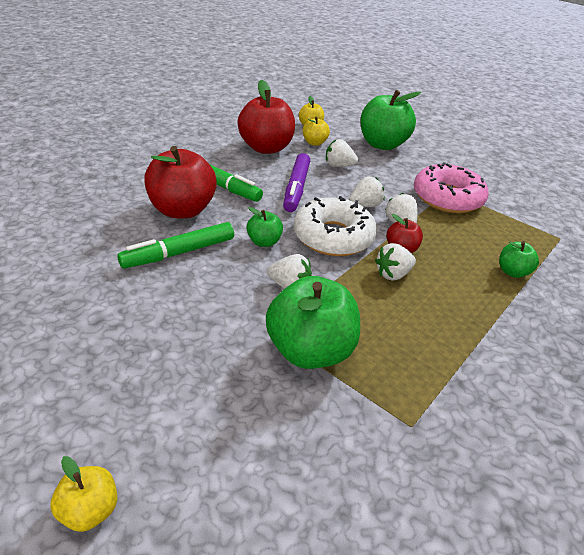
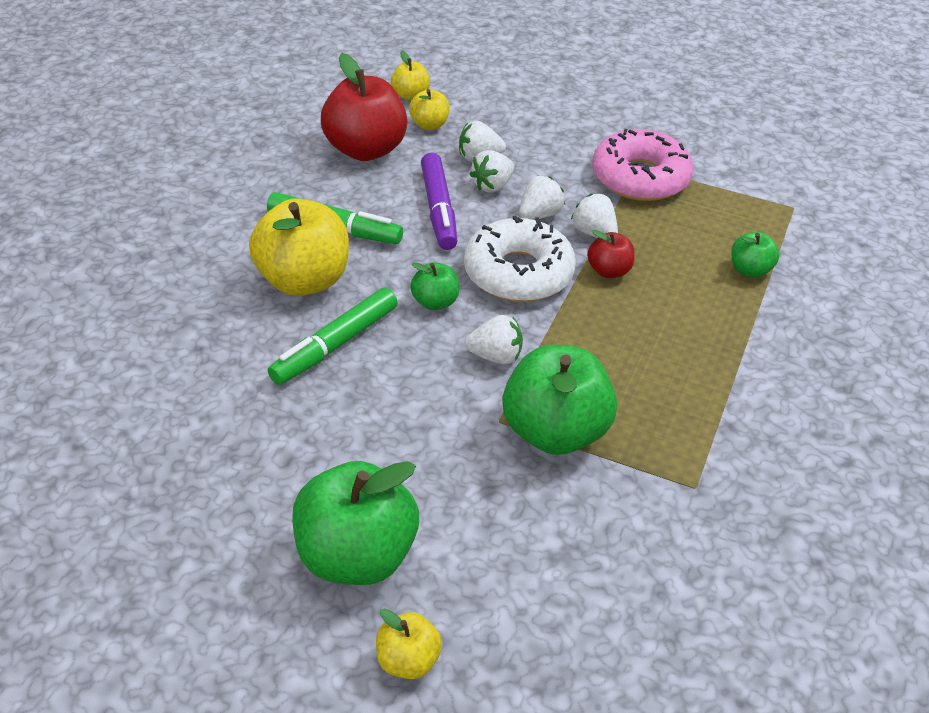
camera: 15 degrees left, 5 degrees up
red apple [144,146,217,219] -> yellow apple [249,198,349,296]
green apple [361,90,421,150] -> green apple moved to [292,461,419,585]
white strawberry [375,243,416,281] -> white strawberry moved to [469,150,514,192]

